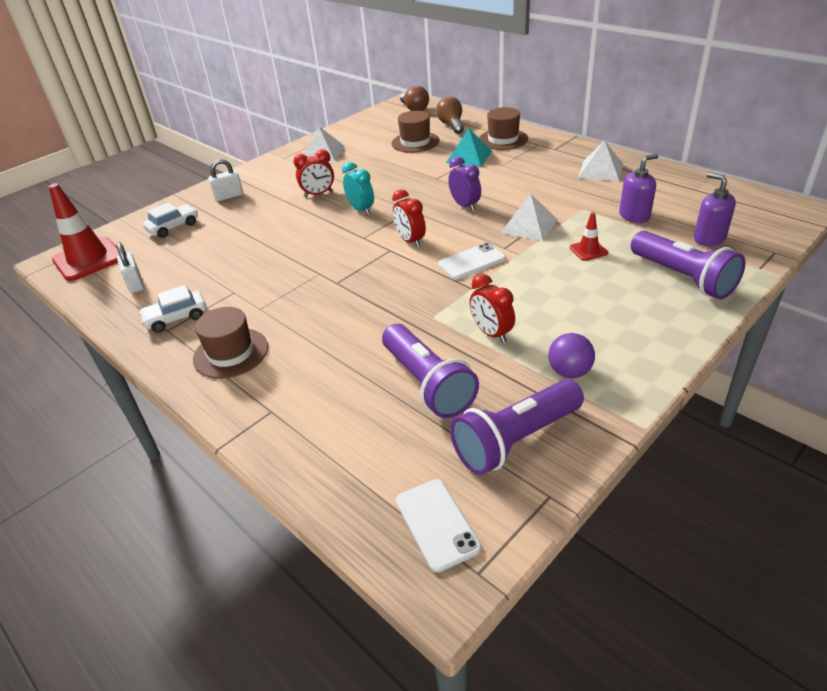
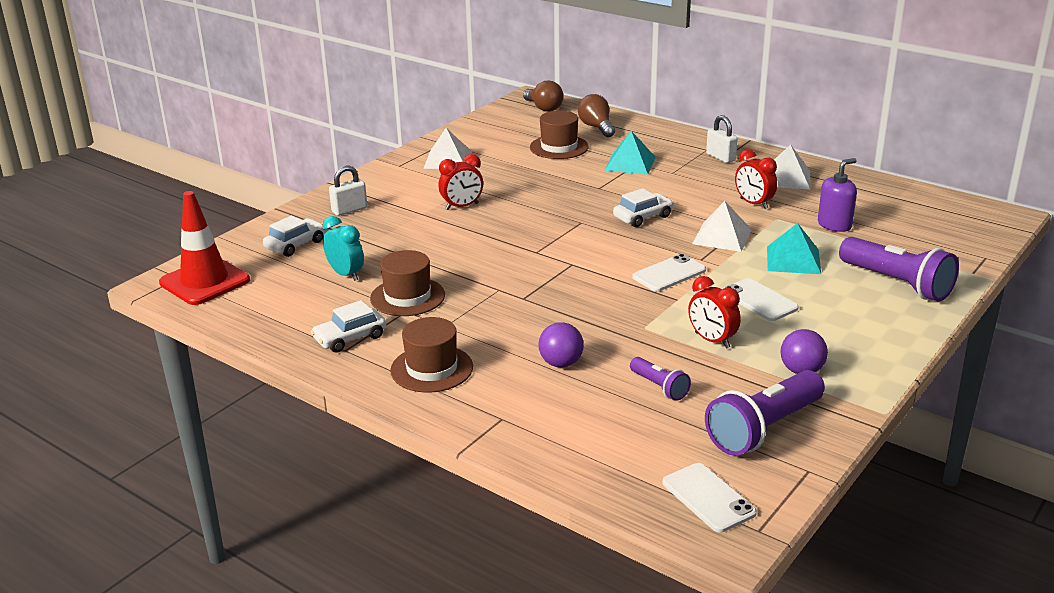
camera: 10 degrees left, 10 degrees down
white padlock [116,242,144,293] -> white padlock moved to [706,115,738,163]
turquoise clock [342,162,374,215] -> turquoise clock moved to [323,216,364,281]
purple flashlight [382,324,479,418] -> purple flashlight [630,357,691,401], size x0.52
red clock [392,189,426,248] -> red clock moved to [735,149,777,209]
purple clock [448,157,481,211] -> white car [613,188,673,227]
brown hat [479,107,528,150] -> brown hat moved to [370,250,445,316]
red traffic cone [570,212,608,261] -> turquoise pyramid [767,223,821,274]
purple soap dispenser [694,173,736,246] -> none
none -> purple ball [539,322,584,367]
none -> white phone [724,278,799,321]

